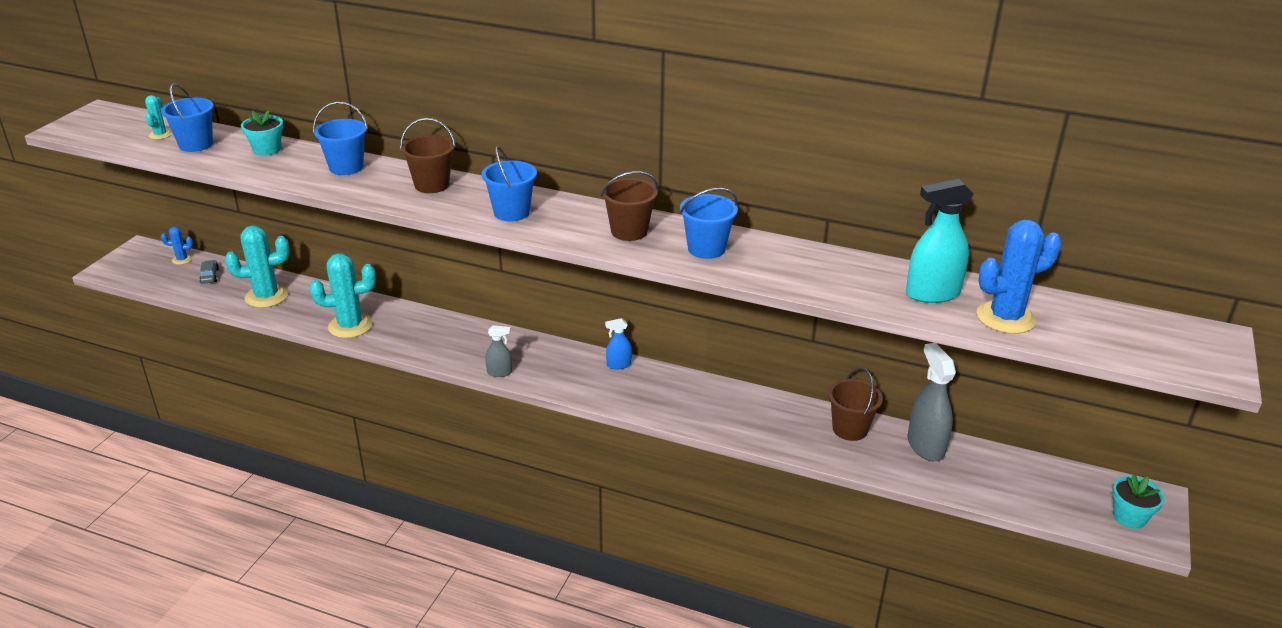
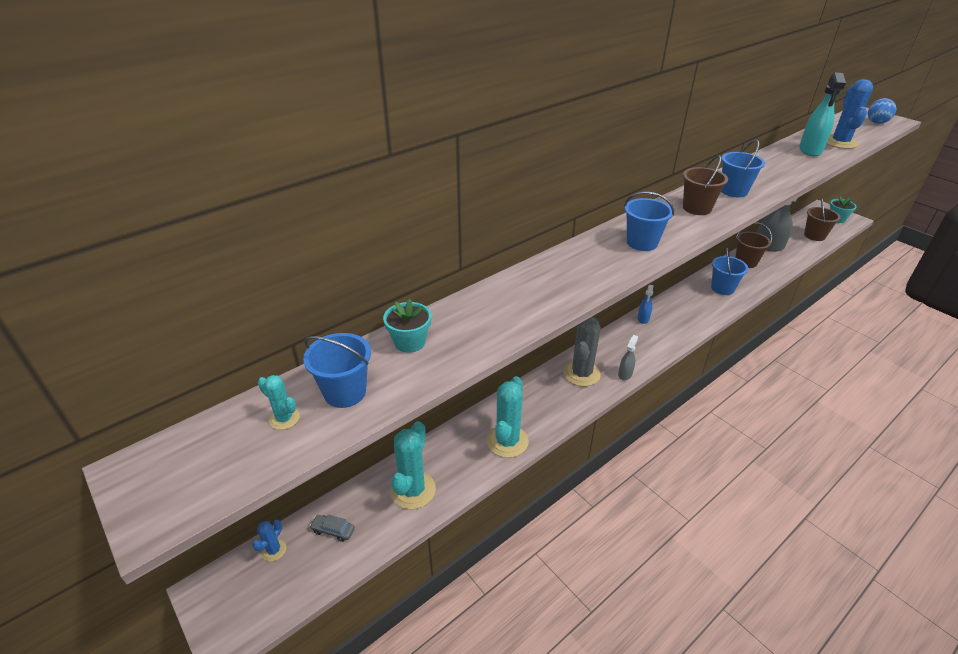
camera: 60 degrees left, 5 degrees up
blue bucket [313,102,368,175] -> blue bucket moved to [711,247,749,295]
brown bucket [400,118,456,193] -> brown bucket moved to [804,198,841,241]
none -> grey cactus [563,317,601,386]
none -> blue ball [868,98,896,124]

